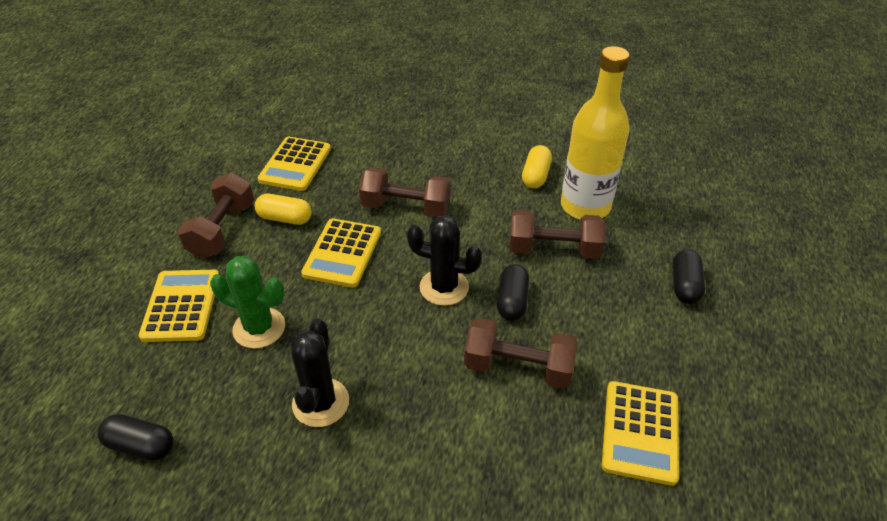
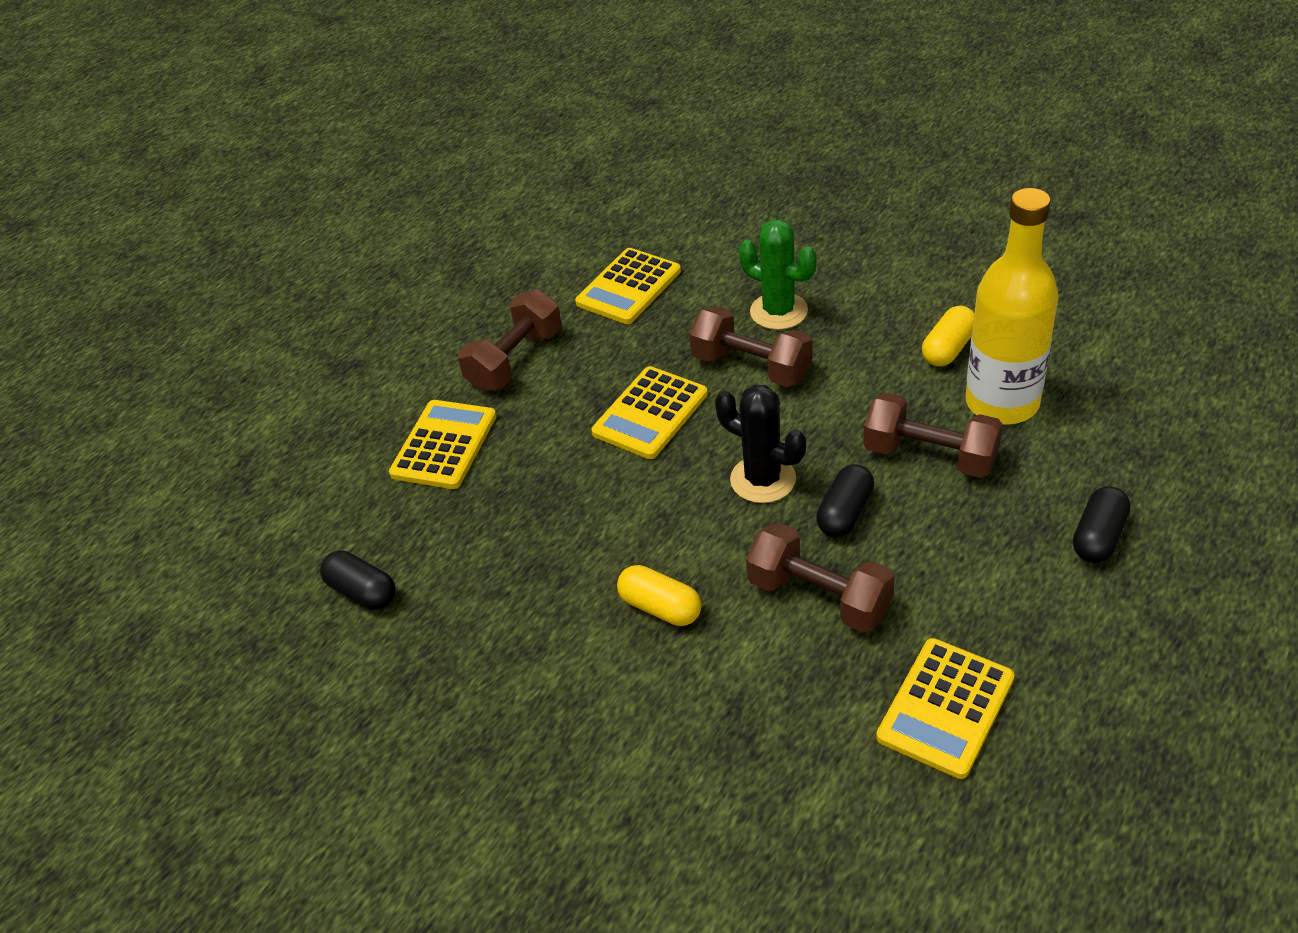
camera: 25 degrees right, 0 degrees up
green cactus [210,256,285,349] -> green cactus moved to [739,219,817,330]
yellow capsule [255,193,312,225] -> yellow capsule moved to [617,565,701,626]
black cactus [290,319,349,427] -> none

